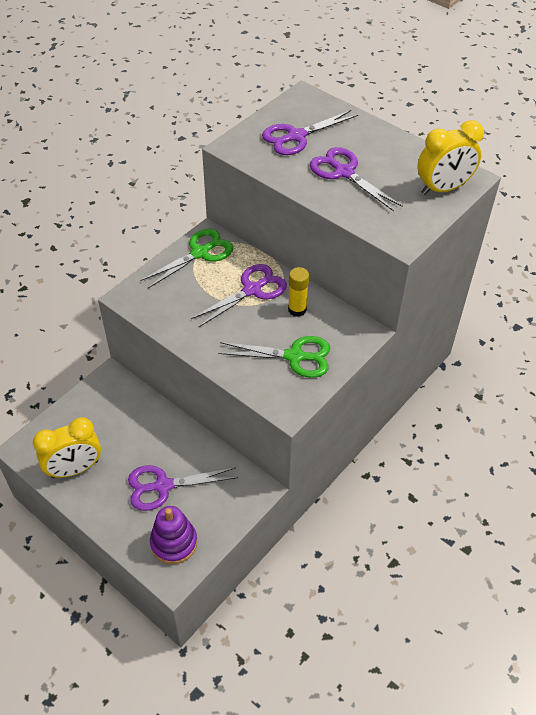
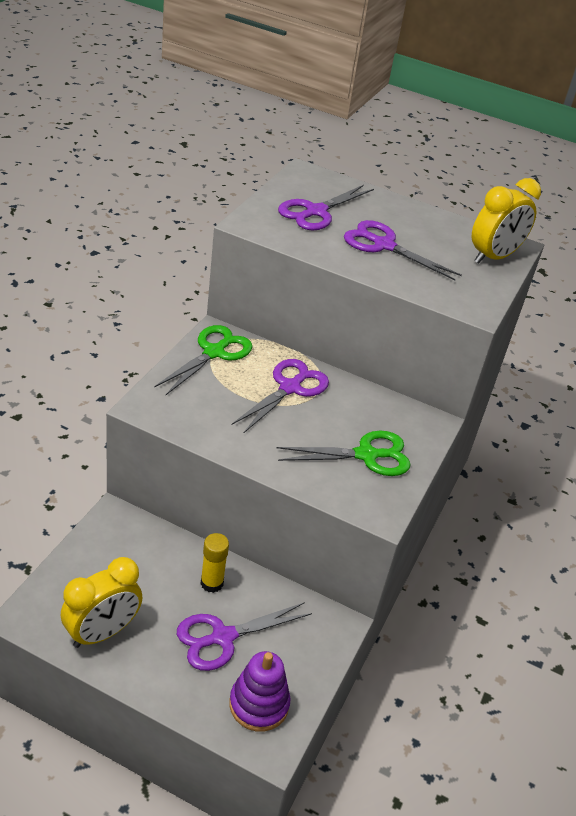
camera: 20 degrees left, 10 degrees down
yellow glue stick [288,267,309,317] -> yellow glue stick moved to [201,533,229,593]

